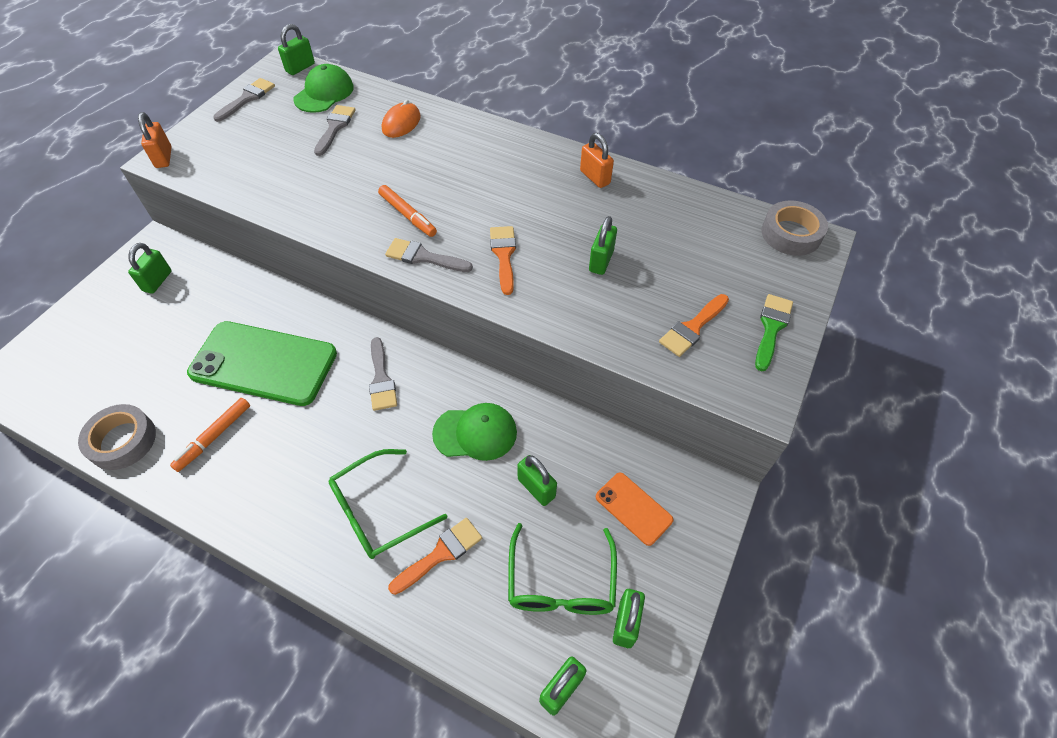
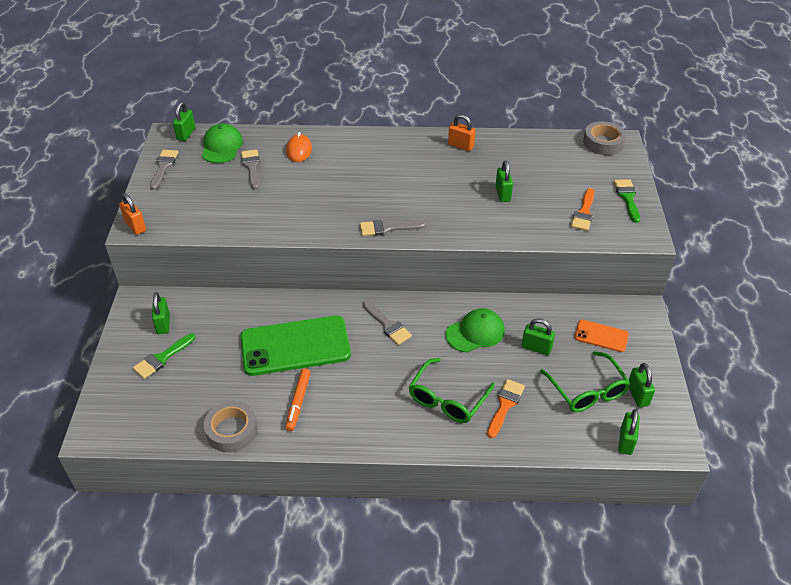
camera: 25 degrees left, 10 degrees down
orange marker [378,185,437,237] -> none
orange brush [490,226,516,295] -> none
none -> green brush [133,333,196,379]

